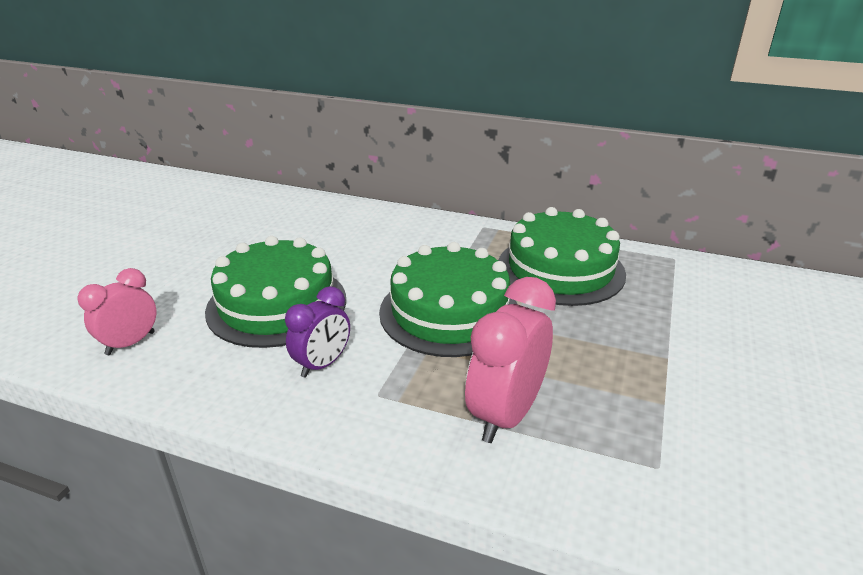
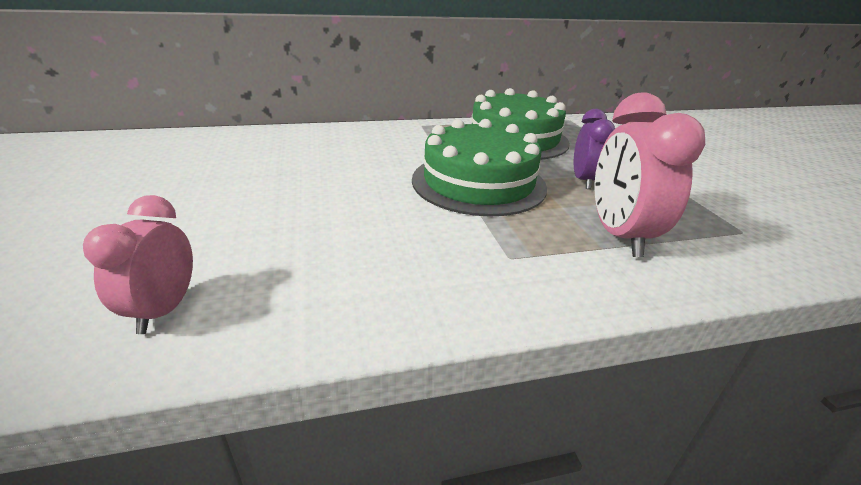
camera: 35 degrees left, 0 degrees up
green cake [205,236,346,348] -> none
purple clock [285,286,350,378] -> purple clock moved to [574,109,615,189]

